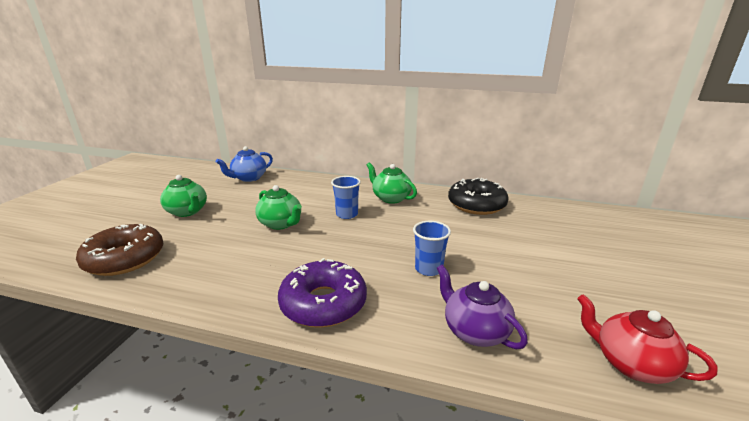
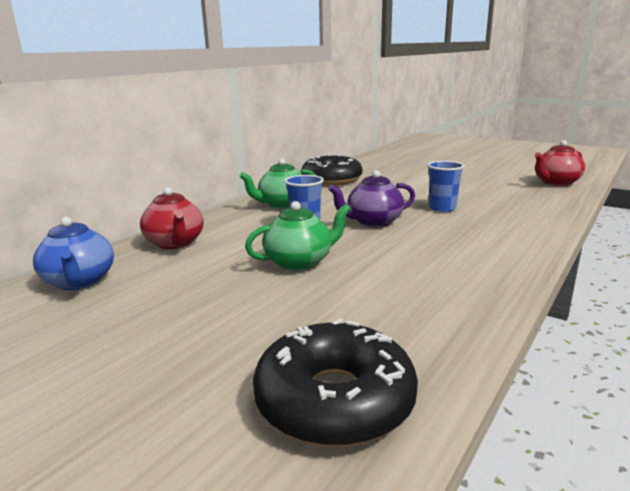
camera: 70 degrees left, 5 degrees down
brown donut [76,224,163,276] -> black donut [253,318,418,447]
green teapot [160,175,207,217] -> none
purple donut [278,258,367,328] -> none
purple teapot [437,264,528,349] -> purple teapot moved to [328,170,415,227]
none -> red teapot [140,187,204,249]

